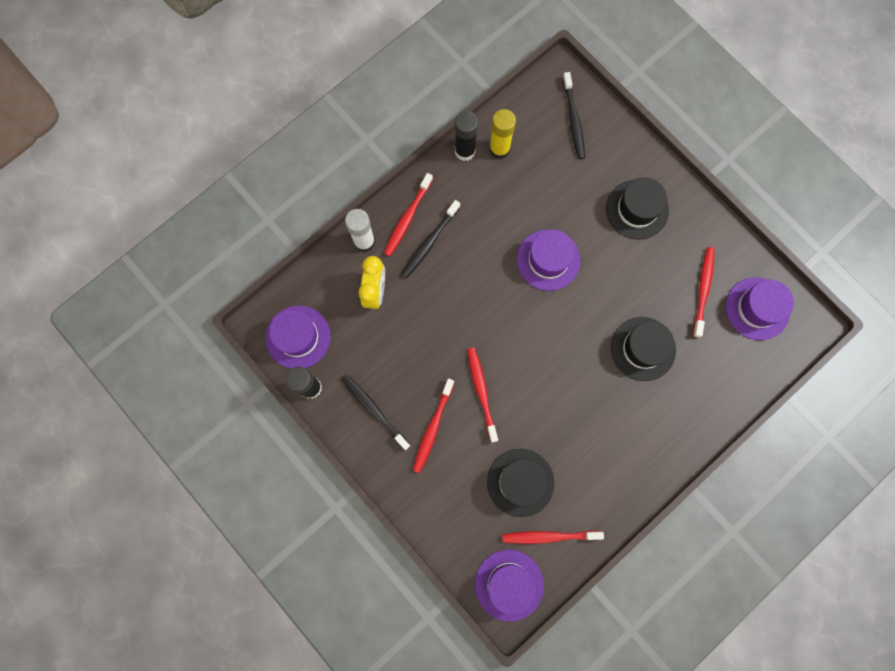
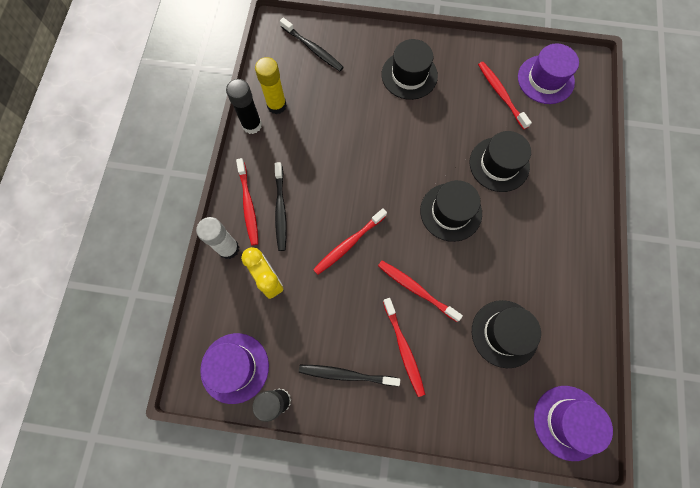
camera: 40 degrees left, 5 degrees down
red toothbrush [502,531,604,544] -> red toothbrush moved to [313,208,387,275]
purple hat [517,229,580,291] -> none
none -> black hat [420,180,482,242]

